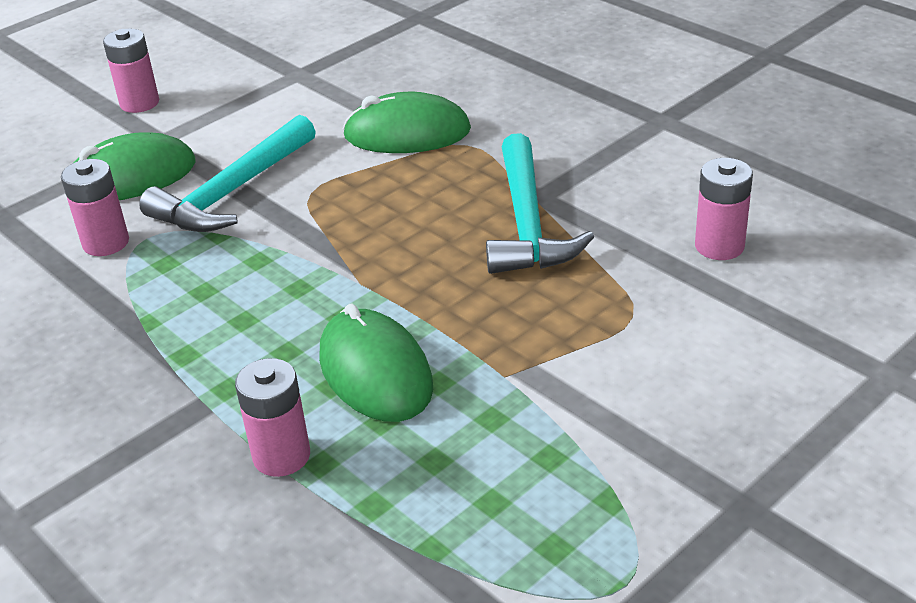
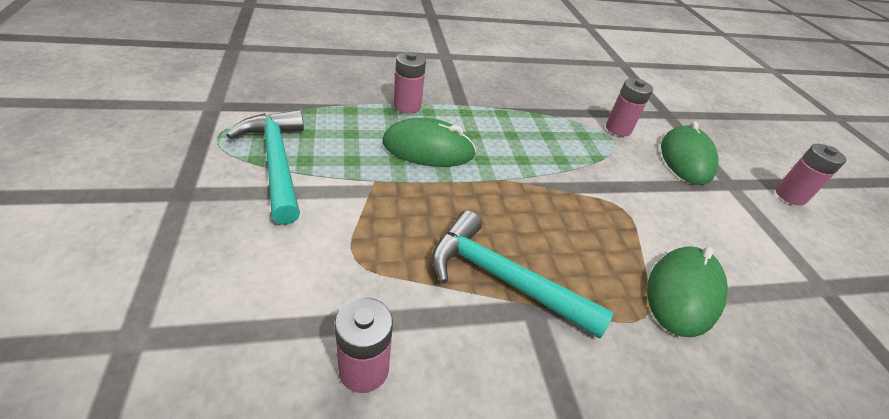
camera: 115 degrees right, 5 degrees up
turquoise hammer [139,115,316,232] -> turquoise hammer moved to [226,110,304,225]

